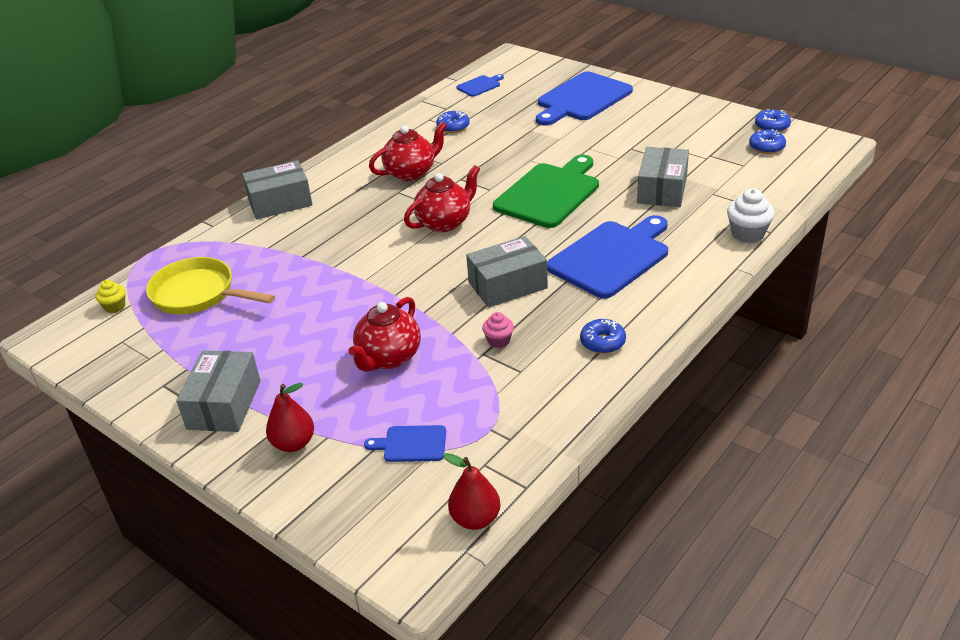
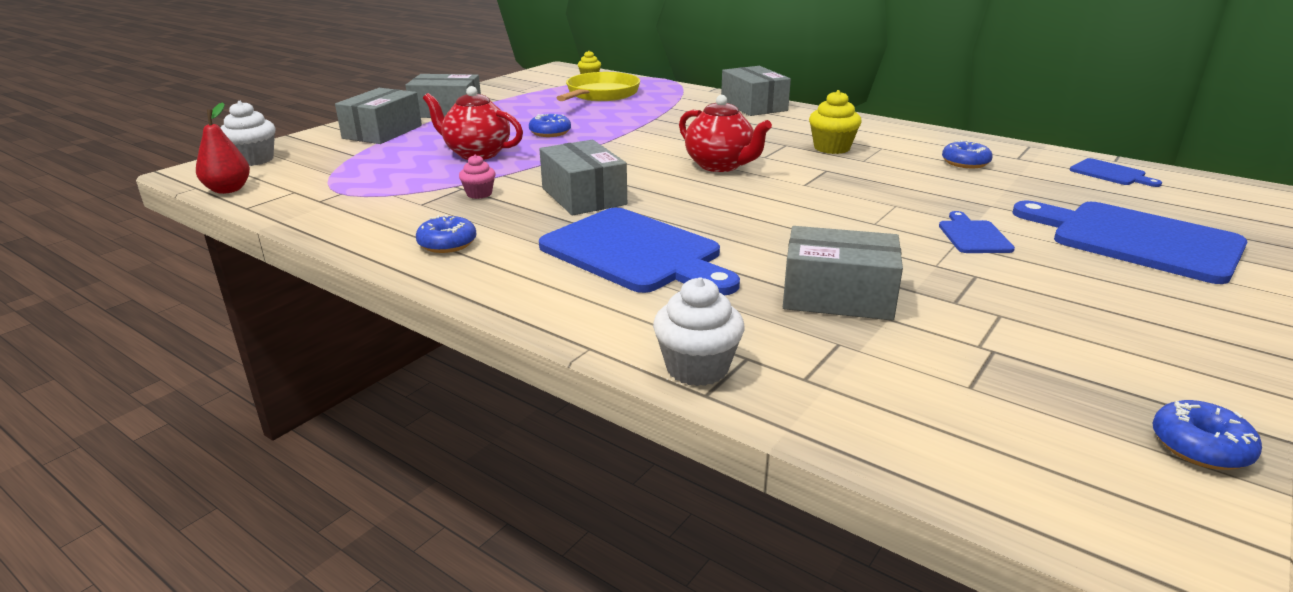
camera: 85 degrees right, 10 degrees down
red pear [266,383,314,452] -> grey box [335,88,422,144]
blue cutting board [364,425,446,462] -> blue cutting board moved to [939,211,1015,253]
red teapot [369,122,447,181] -> yellow cupcake [809,90,862,154]
green cutting board [493,155,599,228] -> none
blue donut [749,129,786,154] -> blue donut moved to [529,114,571,137]
none -> white cupcake [220,101,275,166]

